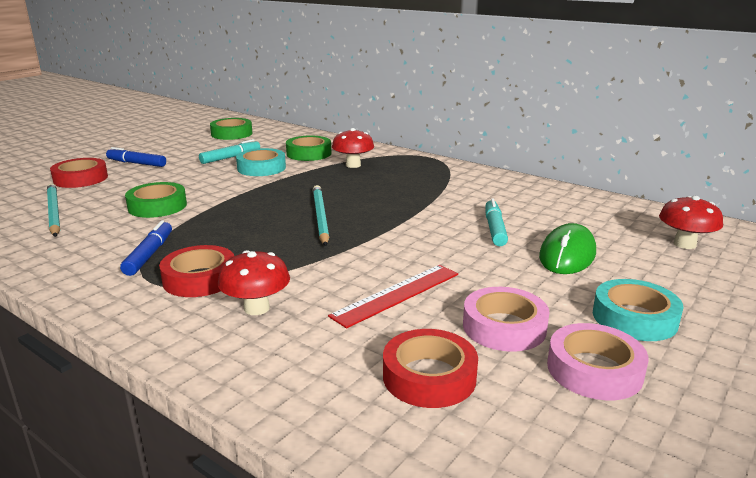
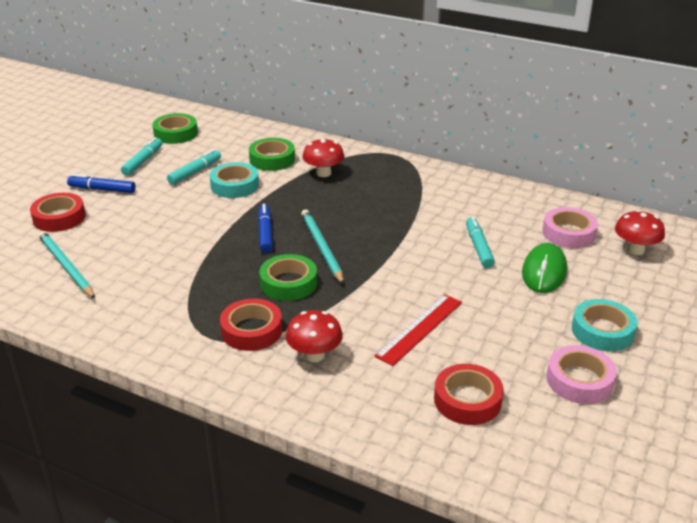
camera: 10 degrees left, 10 degrees up
blue marker [120,220,172,276] -> blue marker moved to [258,204,273,253]
green tape [125,182,187,218] -> green tape moved to [259,254,317,301]
pink tape [463,287,550,352] -> pink tape moved to [542,207,598,248]
none -> turquoise marker [121,137,162,176]

